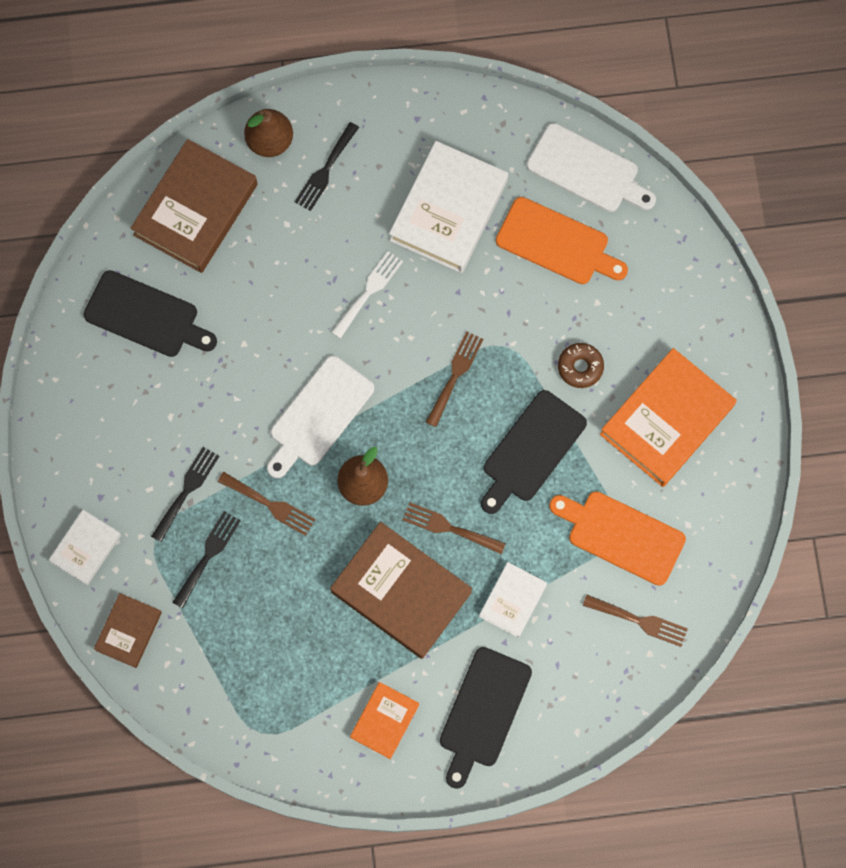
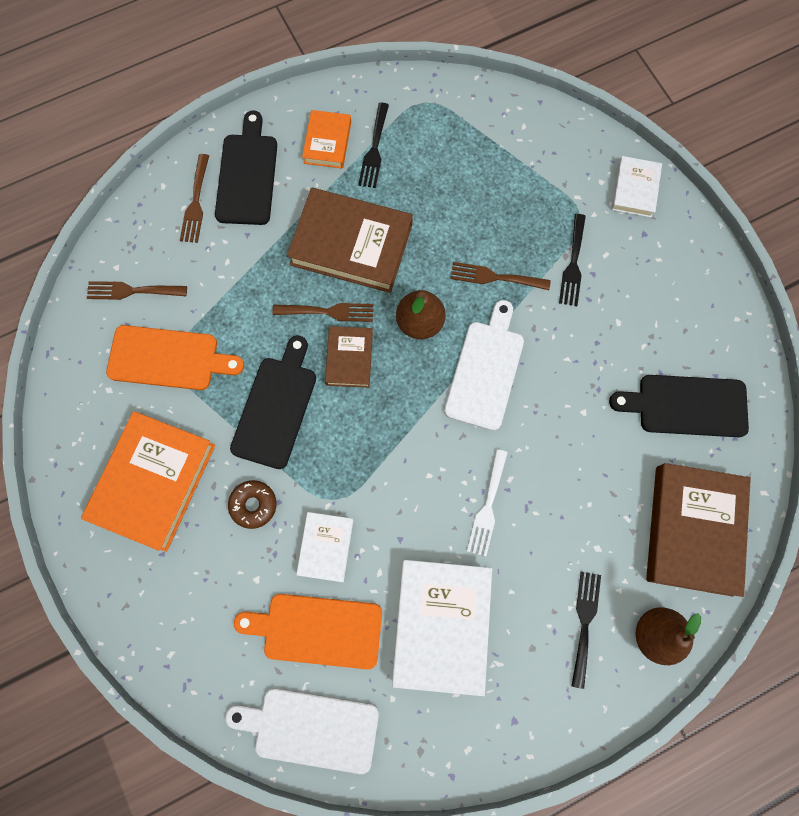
camera: 160 degrees right, 0 degrees up
brown book [94,593,162,668] -> brown book moved to [325,326,373,388]
black fork [172,511,241,609] -> black fork moved to [358,103,389,188]
brown fork [426,331,484,427] -> brown fork moved to [180,154,209,243]
white book [479,562,547,638] -> white book moved to [296,512,353,582]

